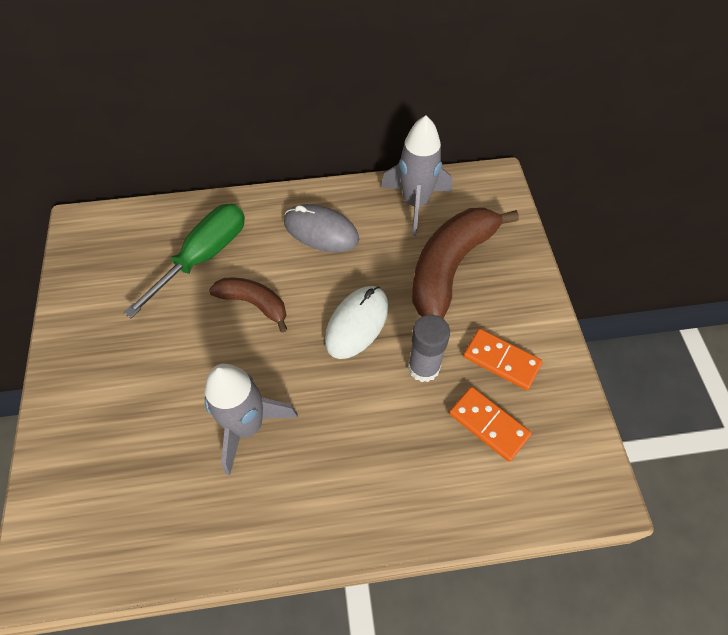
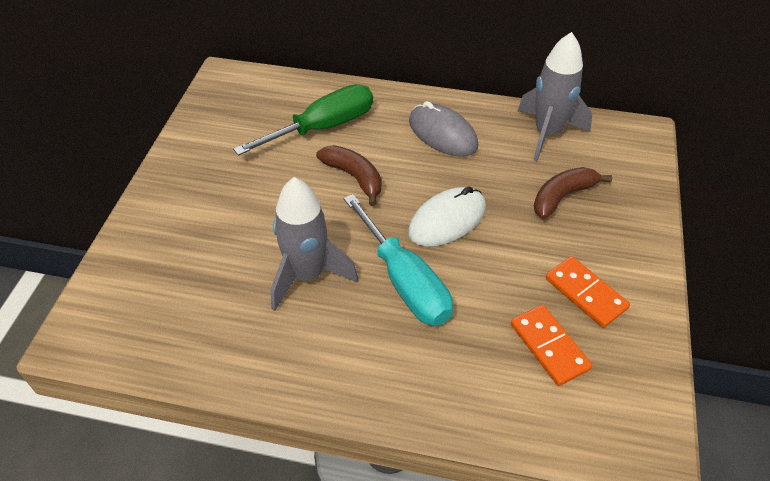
camera: 20 degrees right, 10 degrees down
grey glue stick [408,315,450,382] -> none
brown banana [412,208,519,318] -> brown banana [534,167,612,219], size x0.56
none -> turquoise screwdriver [344,194,453,326]

